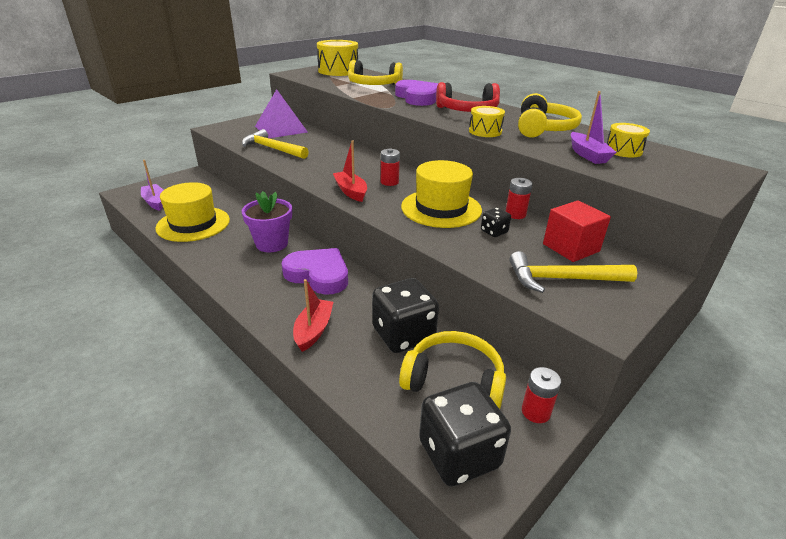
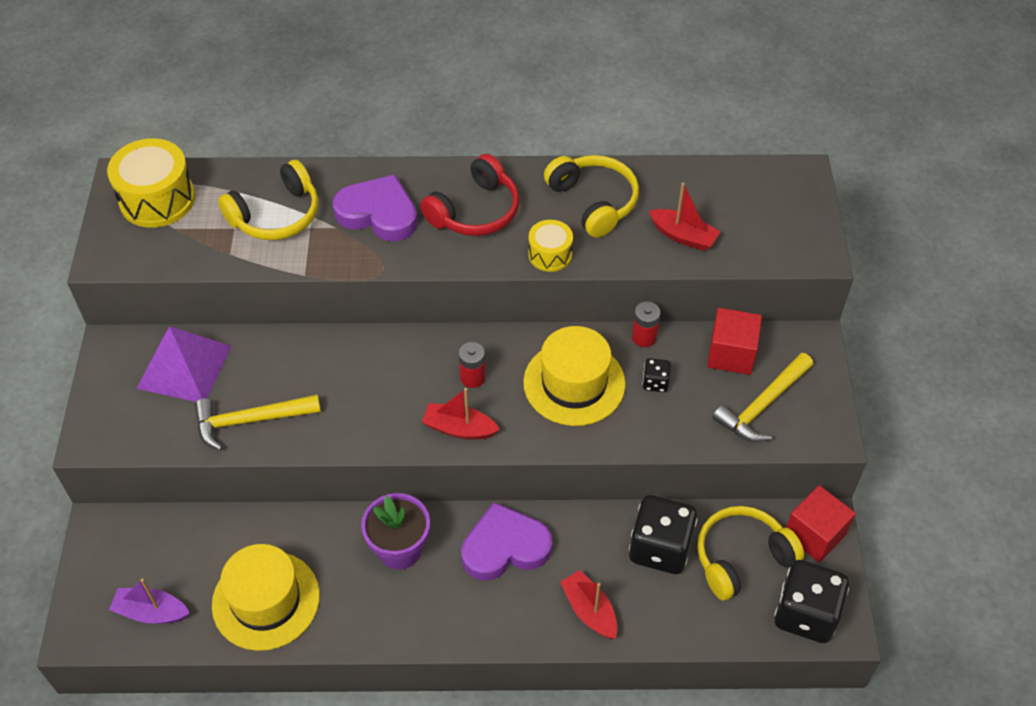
camera: 45 degrees left, 20 degrees up
red battery [522,367,561,423] -> red cube [786,485,856,562]
purple boat [571,91,617,164] -> red boat [649,183,720,251]
yellow drum [607,123,650,157] -> none

